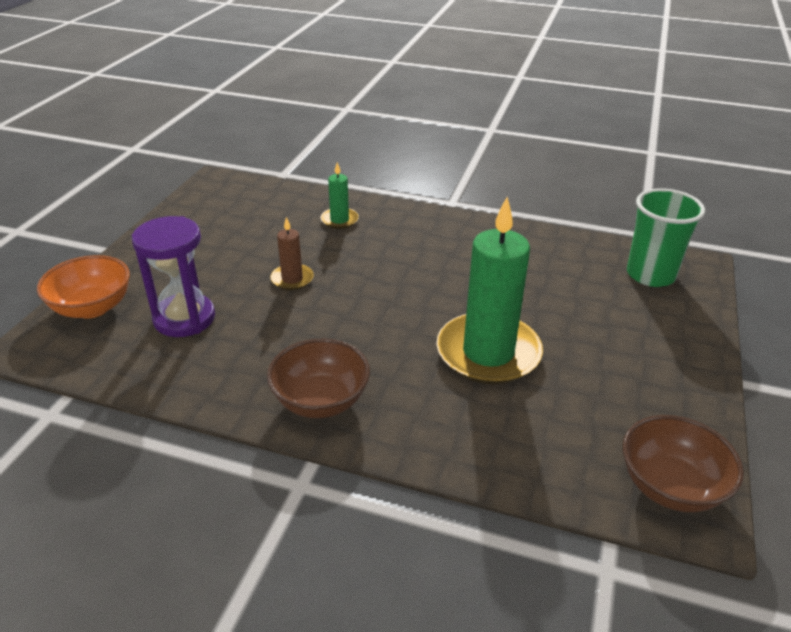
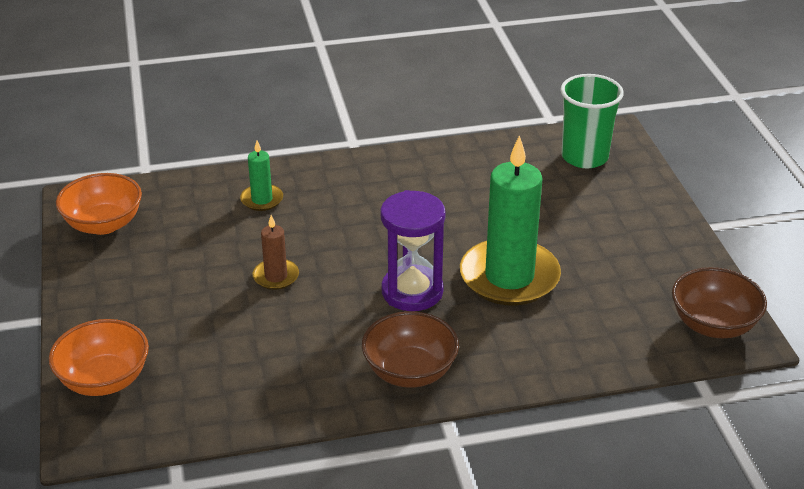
camera: 30 degrees left, 0 degrees up
purple hourglass [132,216,215,337] -> purple hourglass moved to [380,190,446,311]
none -> orange bowl [56,173,142,235]

